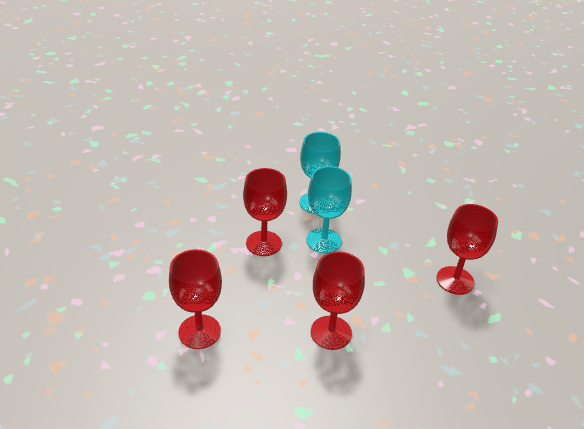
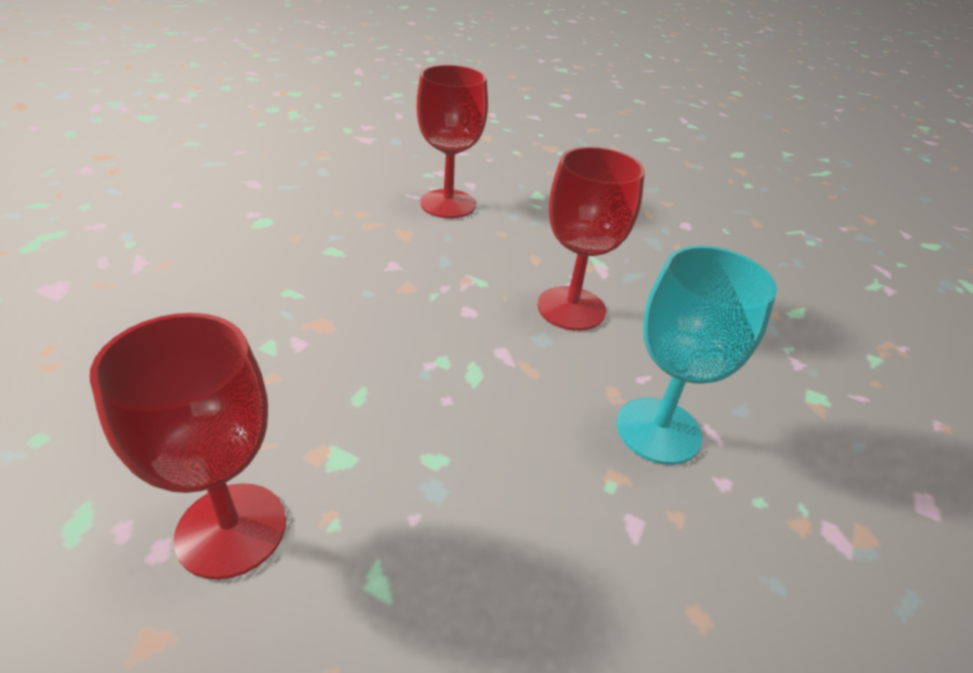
camera: 120 degrees right, 0 degrees up
turquoise goblet [307,166,352,253] -> none
red goblet [311,251,365,350] -> none

